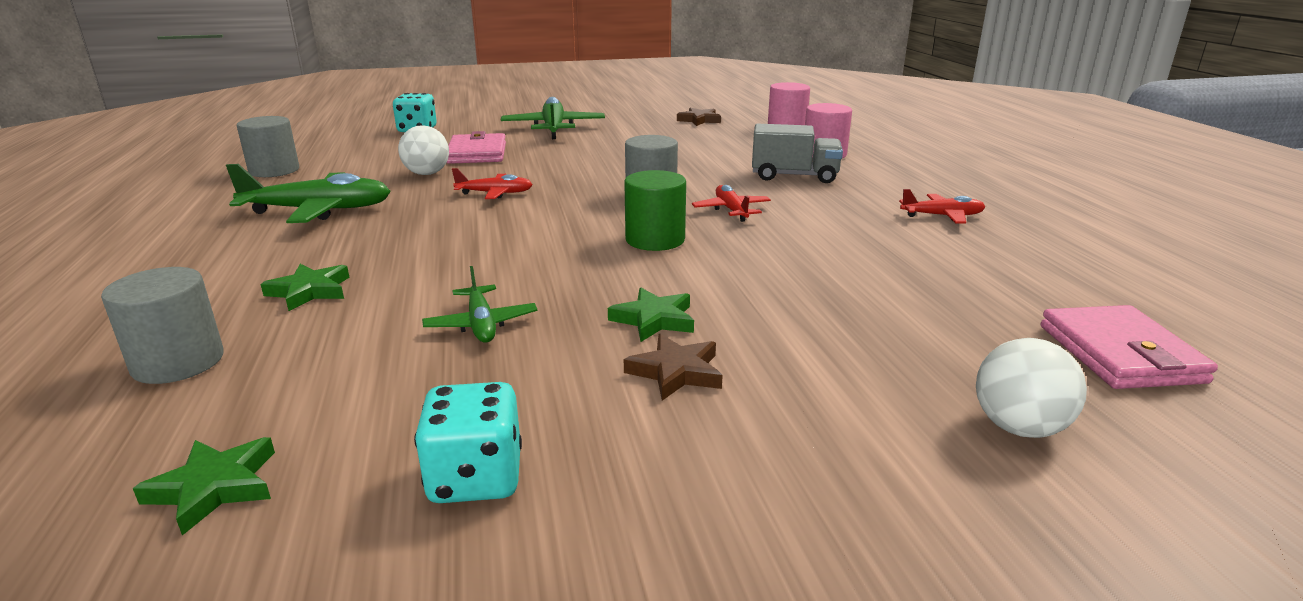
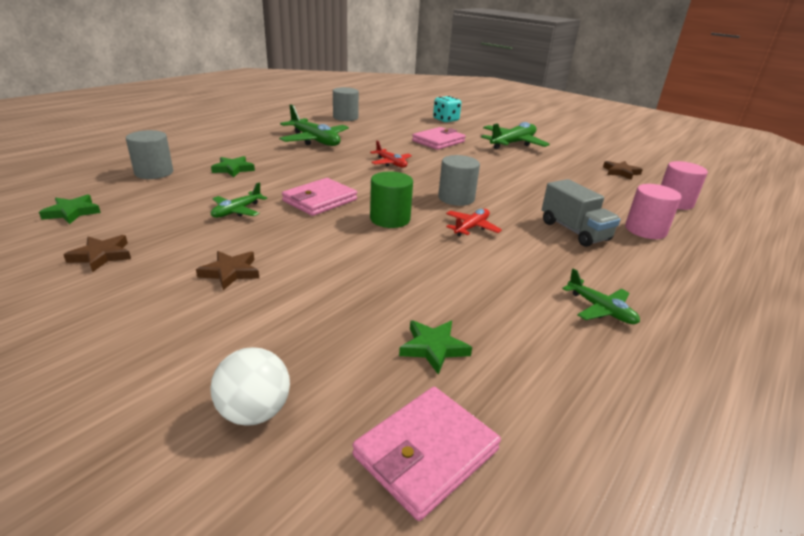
camera: 50 degrees right, 5 degrees up
white ball [398,125,449,175] -> none
turquoise dice [414,382,522,503] -> brown star [63,235,131,272]
green star [608,288,694,342] -> green star moved to [399,320,472,375]
red plane [899,189,986,223] -> green plane [562,269,640,324]
none -> pink wallet [282,178,357,216]

